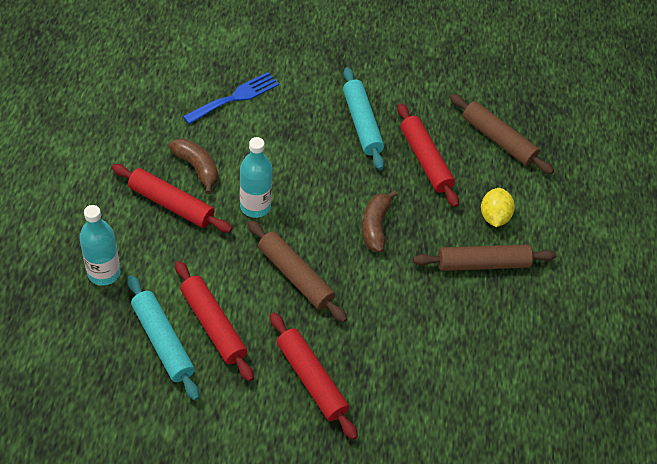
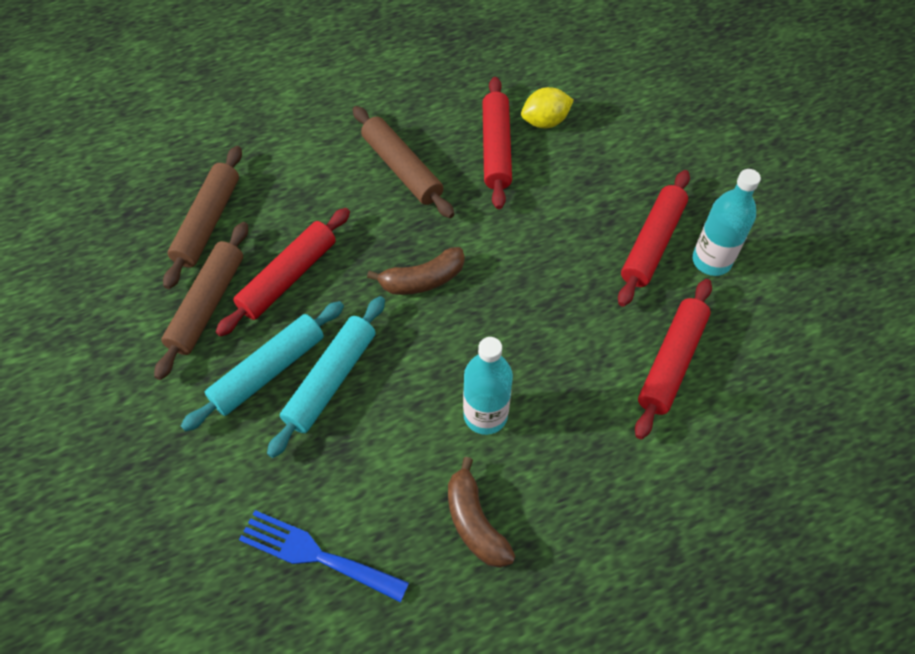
camera: 115 degrees left, 5 degrees up
turquoise bottle [79,205,121,286] -> turquoise bottle moved to [692,169,761,276]
red rolling pin [112,164,232,233] -> red rolling pin moved to [482,77,512,209]
turquoise rolling pin [127,275,199,401] -> turquoise rolling pin moved to [267,296,385,458]
brown banana [169,138,218,194] -> brown banana turned 45 degrees counterclockwise [448,457,515,568]
brown rolling pin [248,220,347,323] -> brown rolling pin moved to [154,222,248,380]
yellow lemon [481,188,515,227] -> yellow lemon moved to [521,87,574,128]

